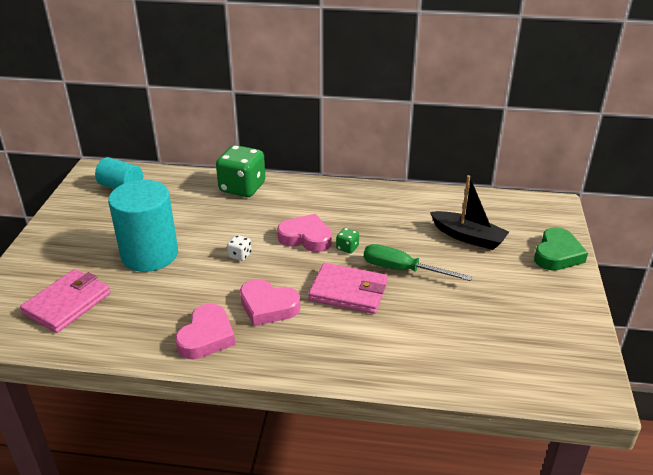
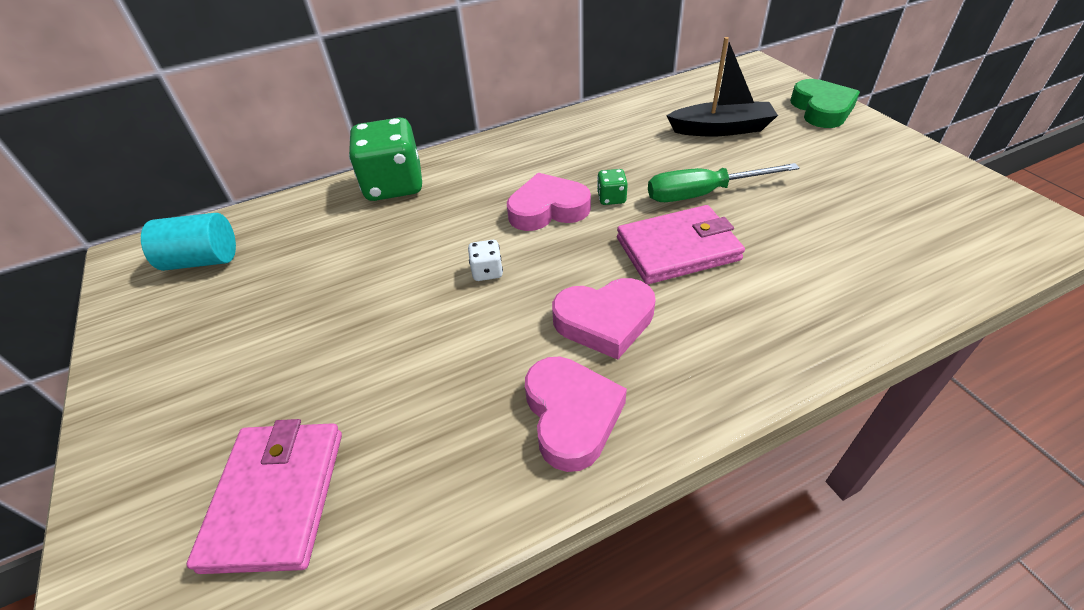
camera: 30 degrees left, 10 degrees up
turquoise cylinder [108,180,178,272] -> none

